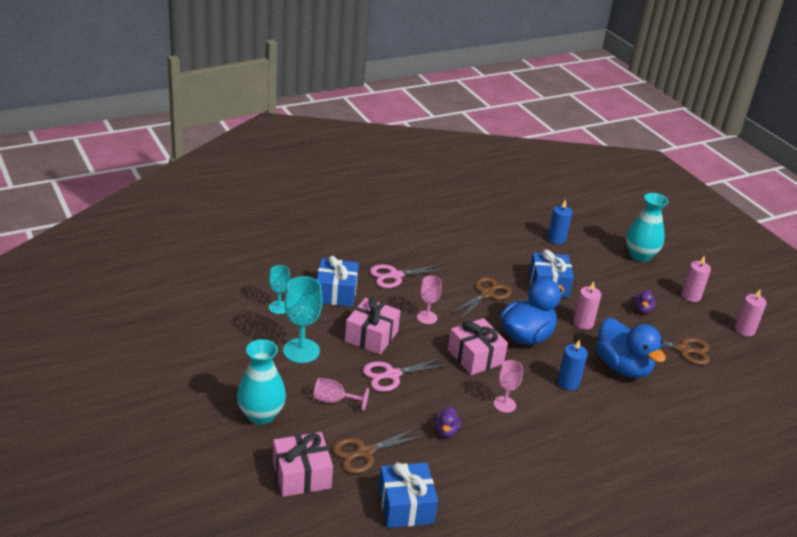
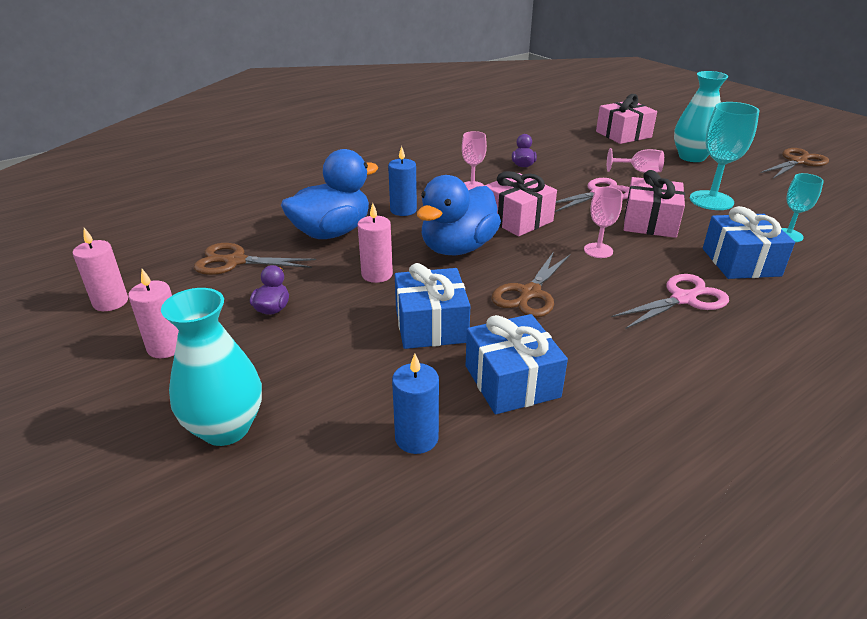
camera: 175 degrees right, 0 degrees up
brown scissors [332,427,426,474] -> brown scissors moved to [761,148,829,179]
blue gift [378,462,438,528] -> blue gift moved to [466,314,568,414]
blue duck [596,318,666,378] -> blue duck turned 90 degrees clockwise [281,149,378,239]

